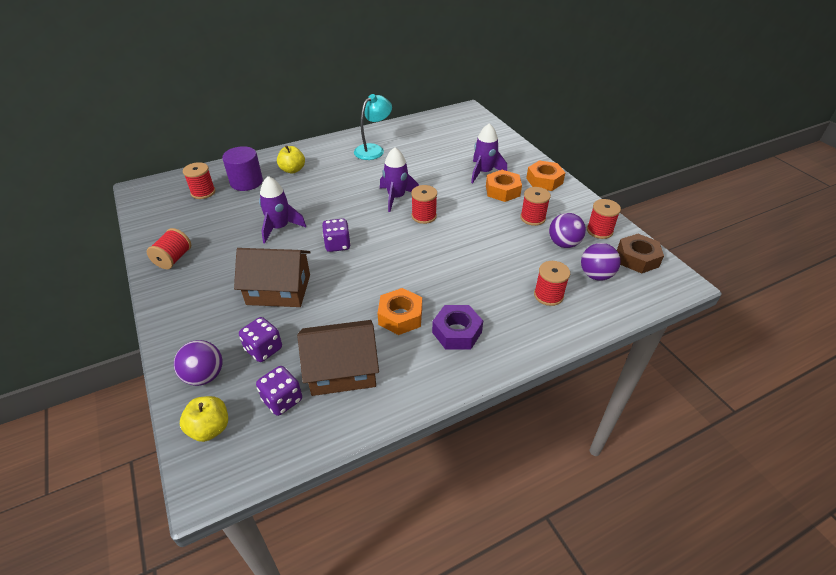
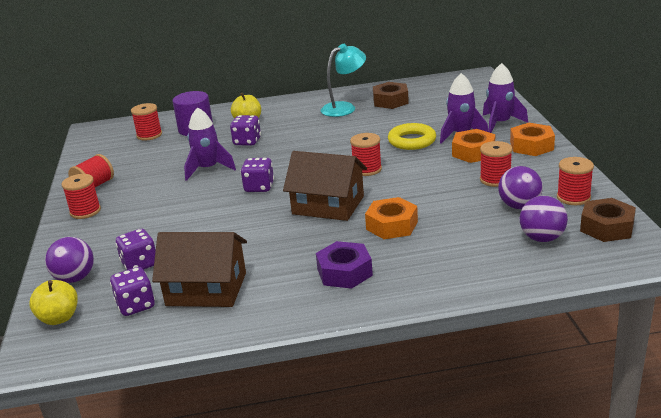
camera: 20 degrees right, 15 degrees down
brown house [234,248,311,307] -> brown house moved to [283,151,367,221]
orange nut [378,288,422,335] -> orange nut moved to [365,197,418,239]
purple rocket [380,147,419,212] -> purple rocket moved to [483,63,528,133]
red spool [534,261,570,306] -> red spool moved to [62,174,101,219]
none -> purple dice [230,115,261,146]
none -> brown nut [373,82,409,109]
none -> yellow ring [388,123,436,150]

